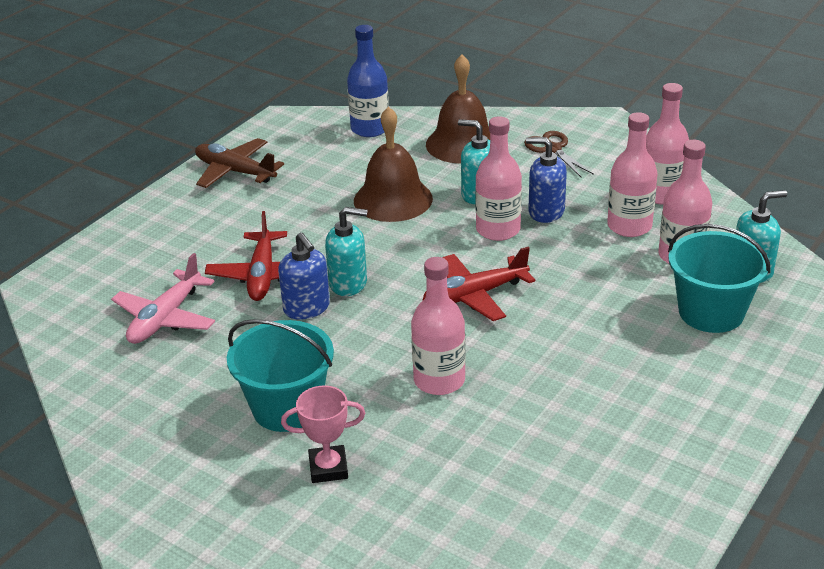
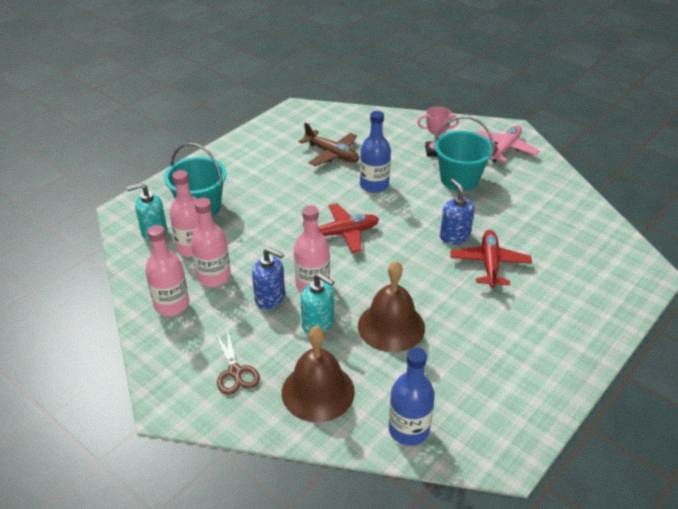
camera: 175 degrees left, 5 degrees up
pink plane [111,253,215,344] -> pink plane moved to [476,125,539,162]
brown plane [195,138,284,188] -> brown plane moved to [299,122,359,166]
turquoise soap dispenser [325,207,368,296] -> none
pink bottle [411,257,466,395] -> blue bottle [360,111,391,193]

